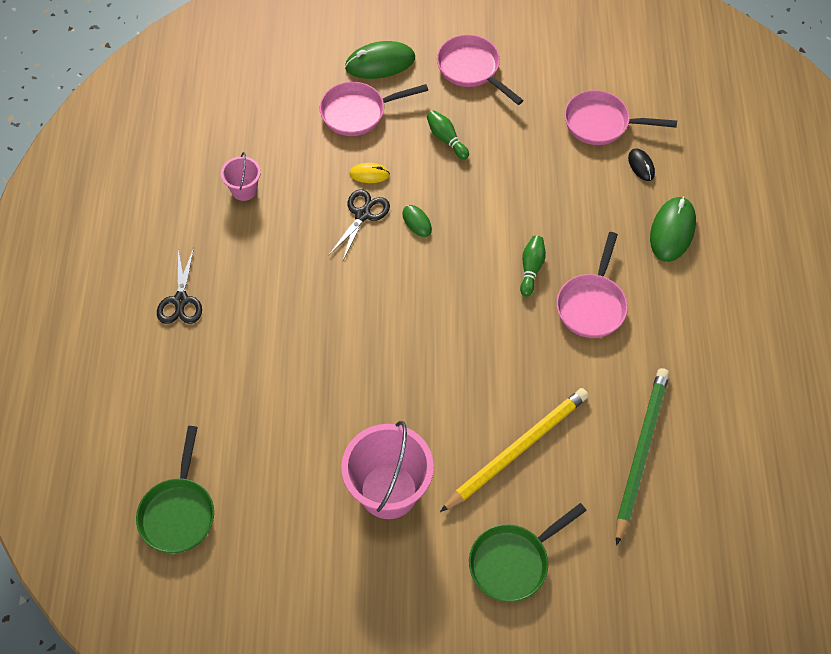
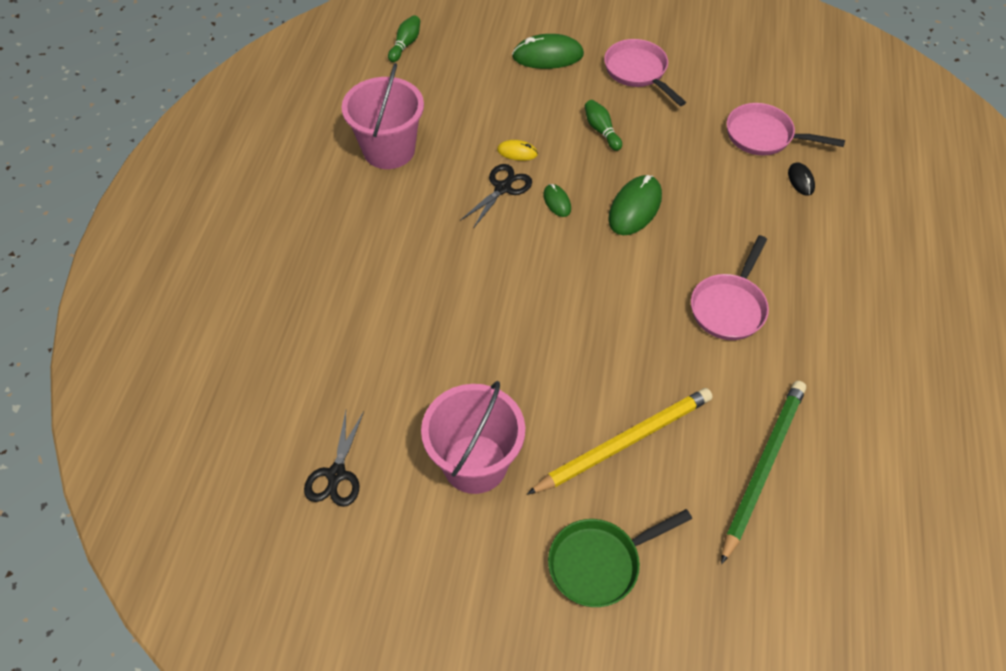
camera: 10 degrees right, 5 degrees down
green pan [136,426,214,553] -> none
black scissors [157,248,202,324] -> black scissors moved to [304,411,364,507]
pink bucket [221,152,261,201] -> pink bucket [342,63,424,169], size x1.97
pink pan [320,82,428,136] -> none
green bowling pin [520,236,546,297] -> green bowling pin moved to [388,15,420,62]
green mouse [650,196,696,262] -> green mouse moved to [608,175,662,235]

